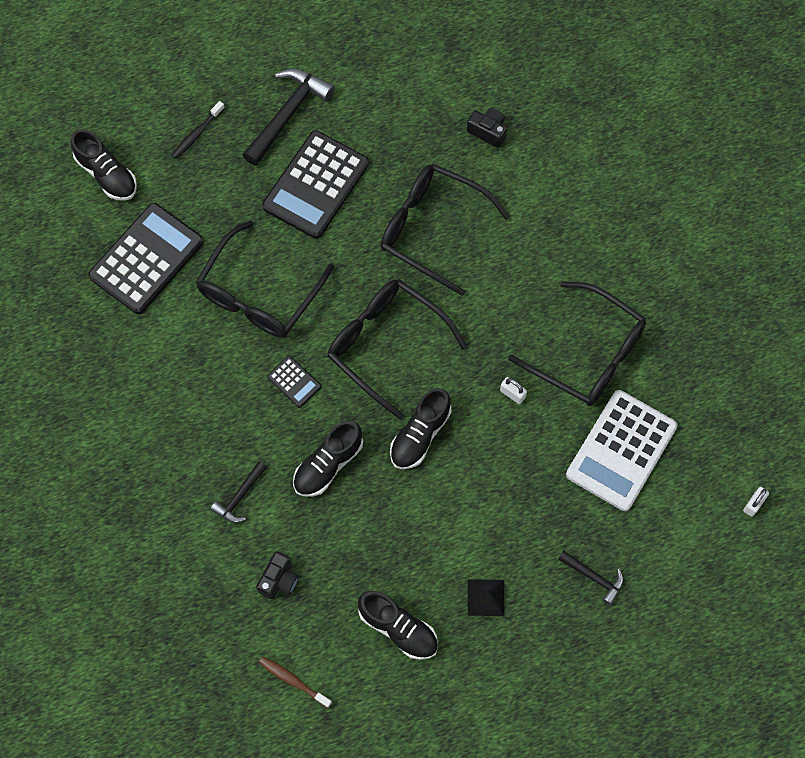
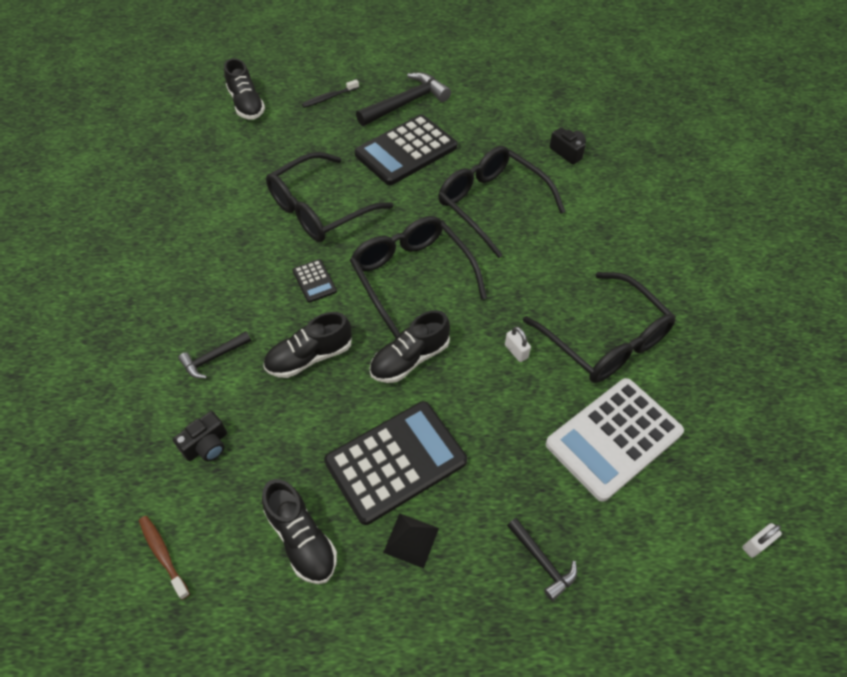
camera: 20 degrees right, 15 degrees down
black calculator [88,203,204,314] -> black calculator moved to [324,401,467,525]

